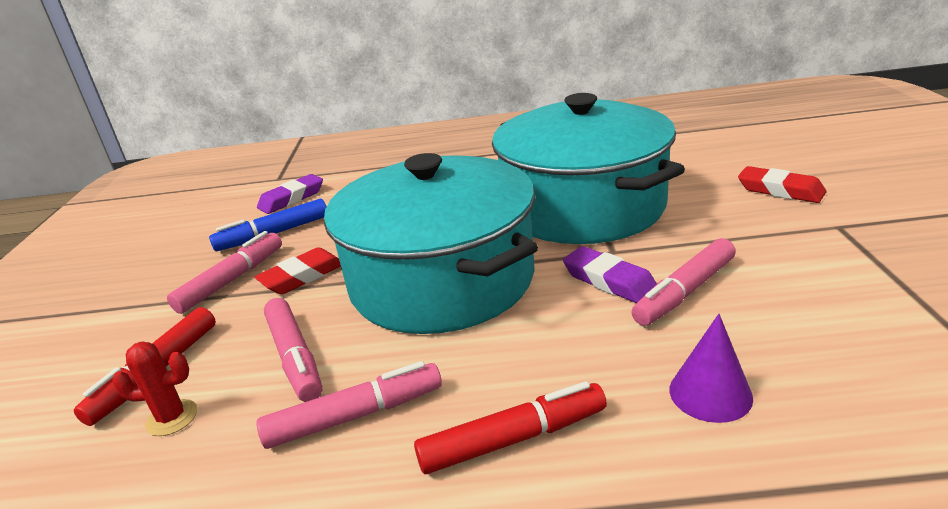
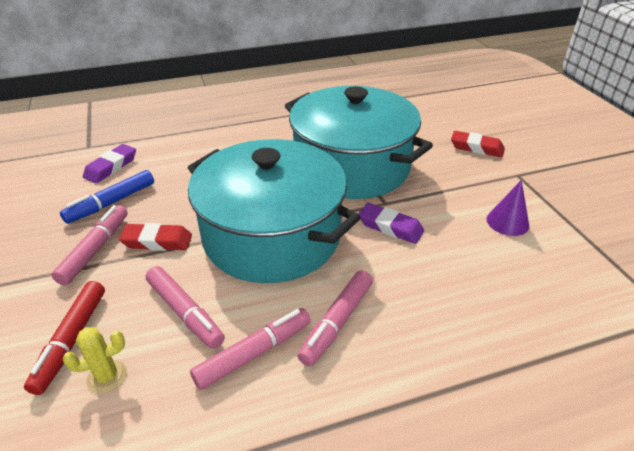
camera: 20 degrees left, 10 degrees up
red cactus [112,342,197,436] -> yellow cactus [63,327,127,394]
red eraser [255,247,341,294] -> red eraser turned 60 degrees clockwise [119,223,192,251]
red marker [414,381,607,474] -> none
pink marker [631,238,736,326] -> pink marker moved to [298,270,373,366]
purple cone [670,314,753,423] -> purple cone moved to [487,180,529,236]

